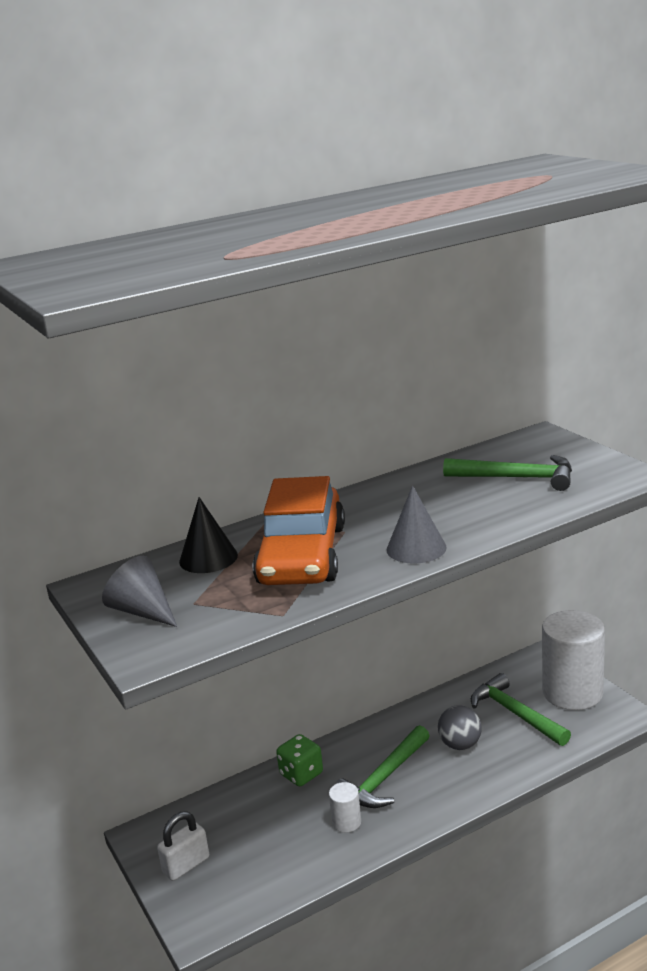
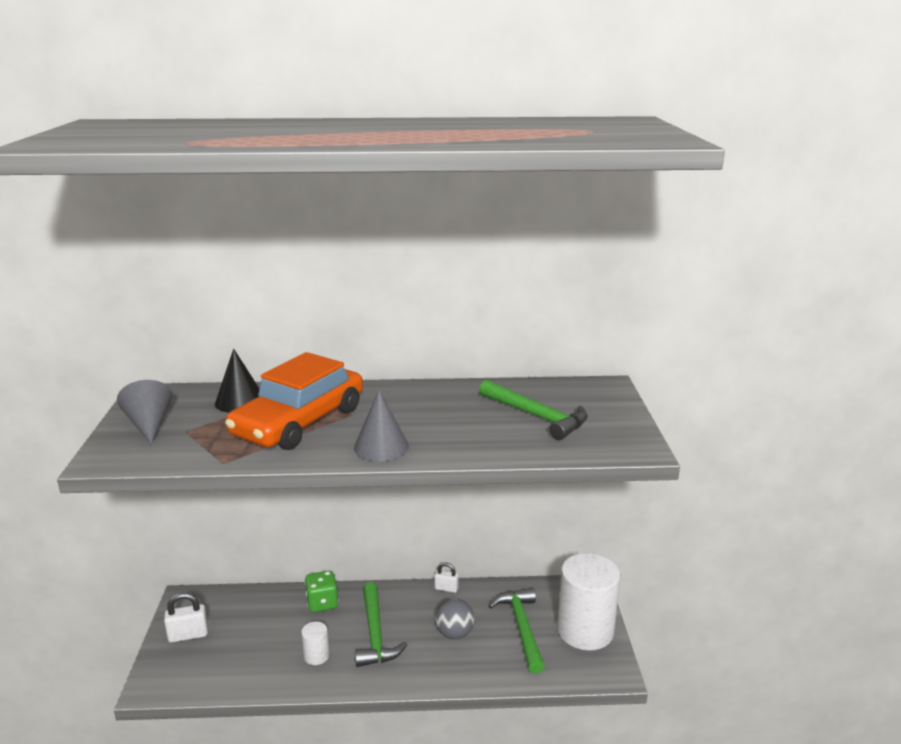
camera: 25 degrees right, 0 degrees up
green hammer [336,725,430,808] -> green hammer turned 75 degrees counterclockwise [355,582,408,667]
none -> white padlock [435,562,459,593]

